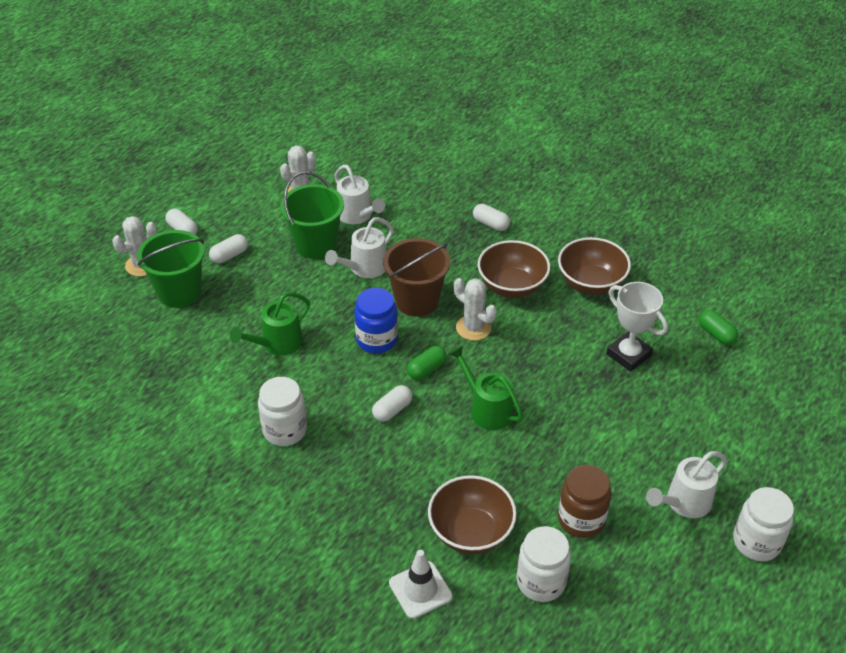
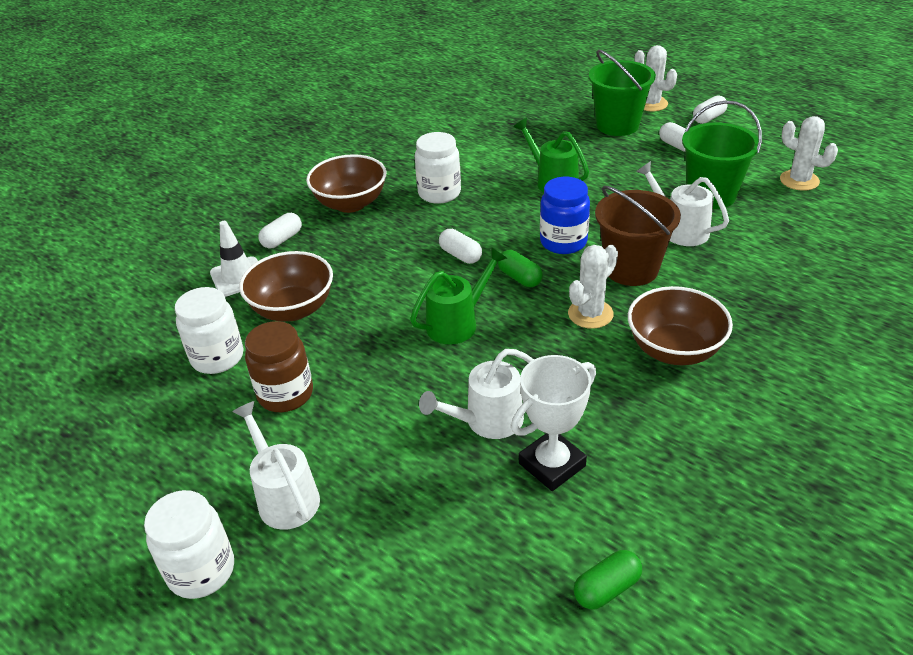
camera: 95 degrees right, 5 degrees down
white watering can [334,165,385,224] -> white watering can moved to [419,349,534,439]
white capsule [473,204,510,231] -> white capsule moved to [258,213,302,248]
brown bowl [558,237,631,295] -> brown bowl moved to [306,154,386,213]

